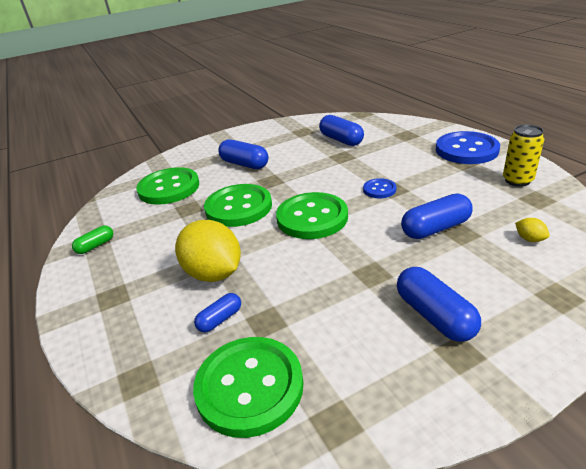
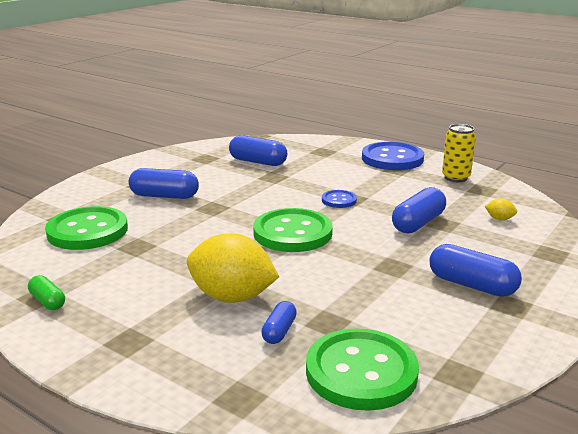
camera: 30 degrees left, 10 degrees down
green capsule [72,225,113,254] -> green capsule turned 60 degrees counterclockwise [28,275,65,310]
green button [204,184,272,227] -> none

